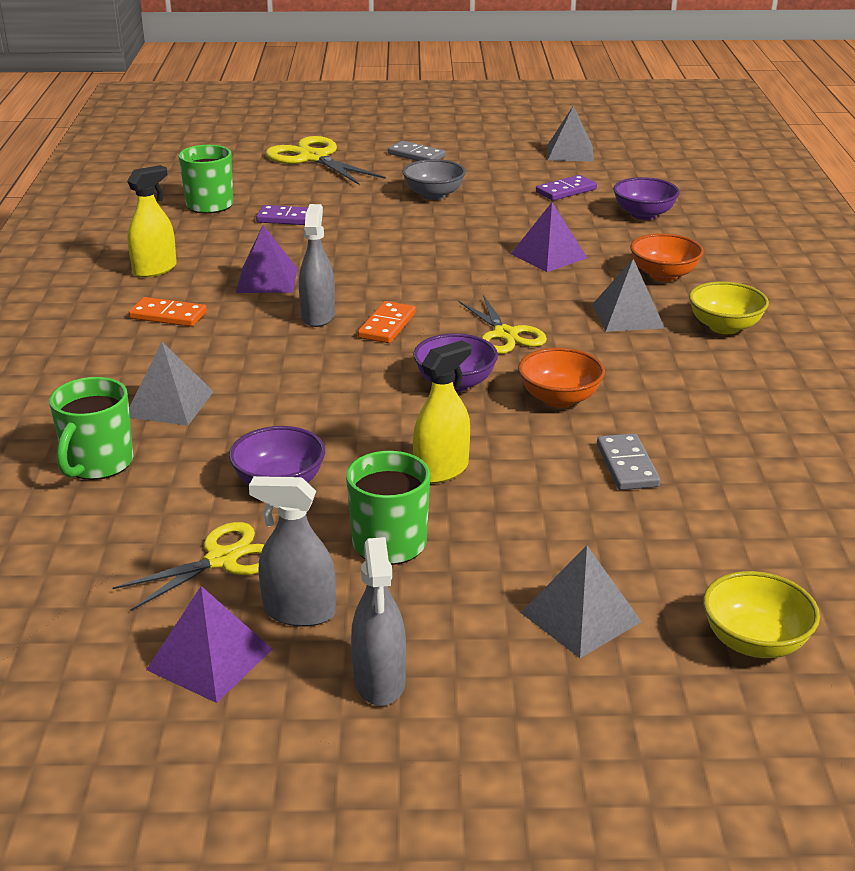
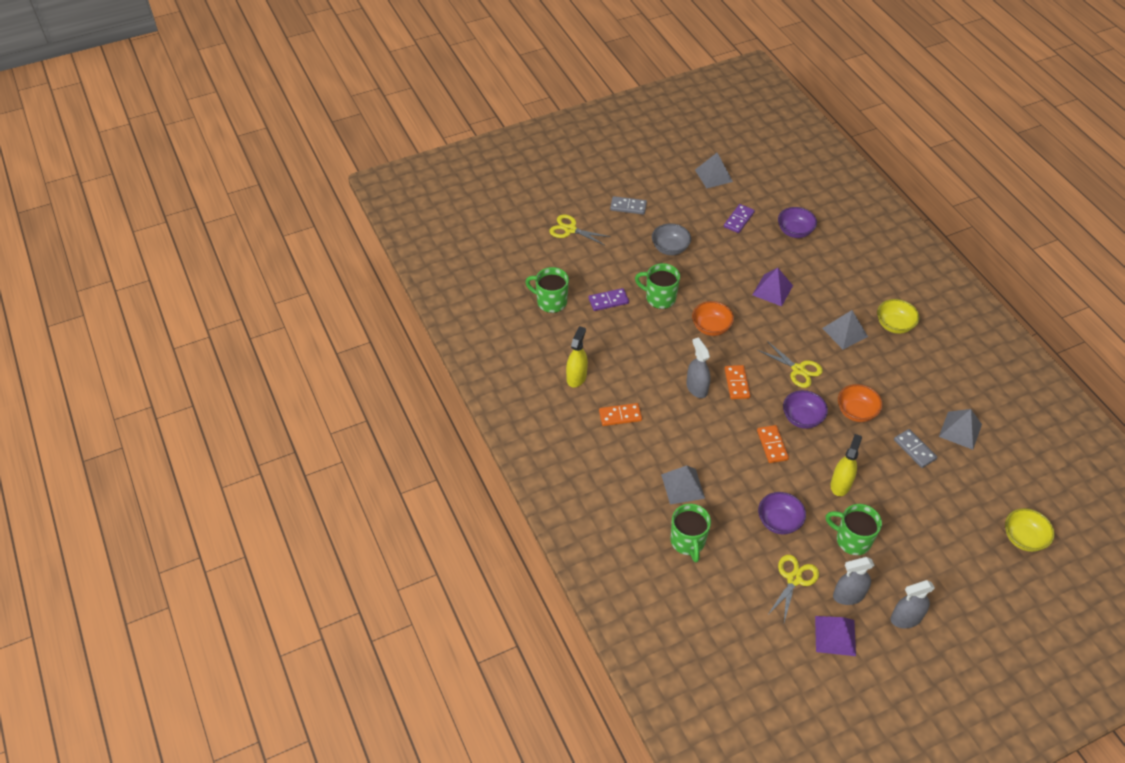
camera: 25 degrees left, 20 degrees up
purple pyramid [236,225,298,293] -> none
yellow scissors [266,136,386,185] -> yellow scissors [549,214,611,245], size x0.66
grey spray bottle [351,537,406,706] -> grey spray bottle turned 105 degrees clockwise [891,580,935,628]
grey pyramid [521,545,642,658] -> grey pyramid moved to [939,409,982,450]
orange bowl [630,233,704,281] -> orange bowl moved to [692,301,734,336]
none -> green mug [635,263,680,309]
none -> orange domino [757,425,789,463]

